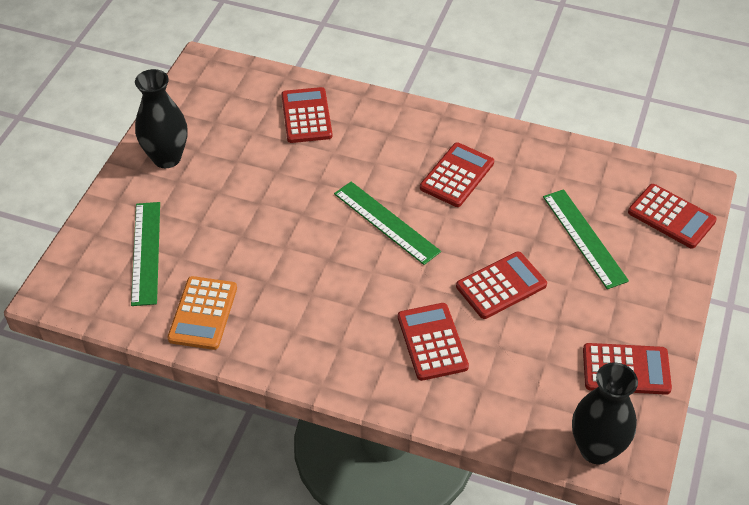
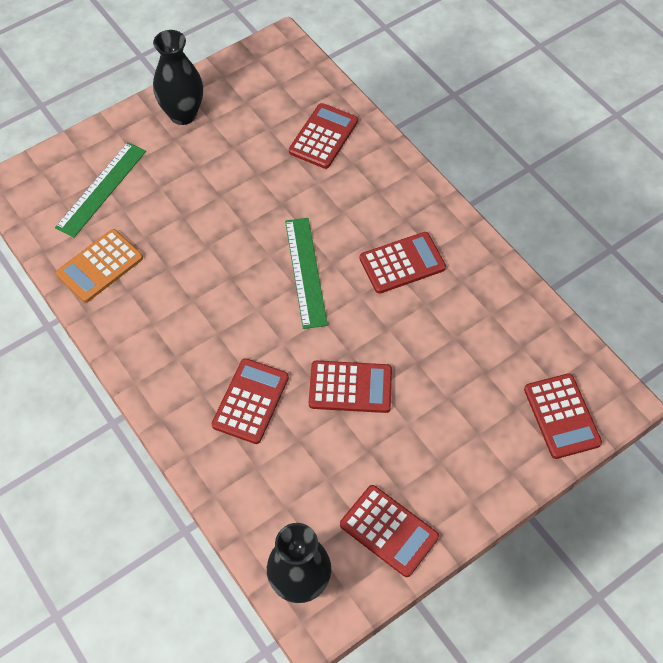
camera: 35 degrees right, 10 degrees up
green ruler [543,189,629,289] -> none

